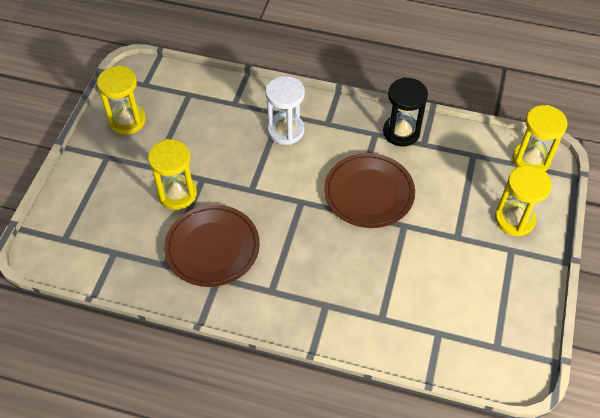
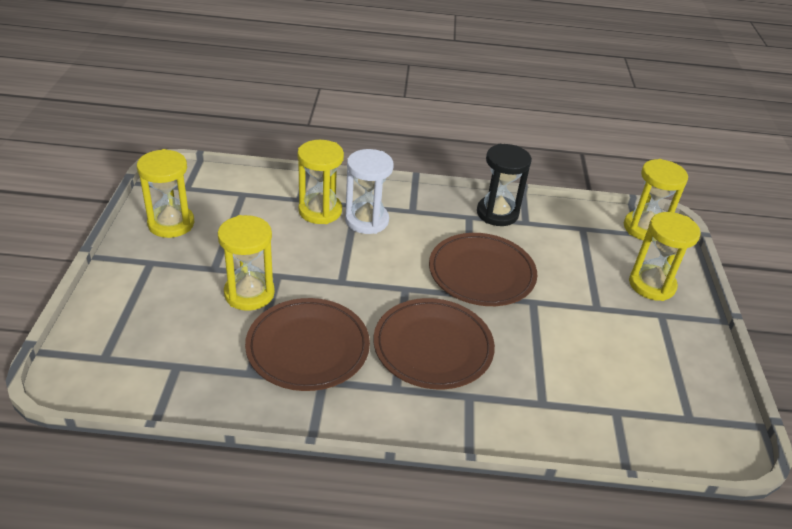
camera: 15 degrees left, 15 degrees down
none -> yellow hourglass [297,140,344,224]
none -> brown plate [374,298,495,389]

